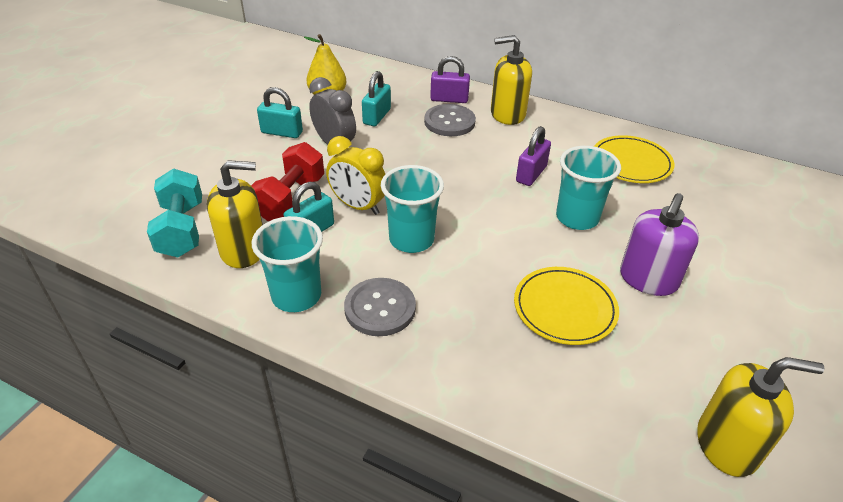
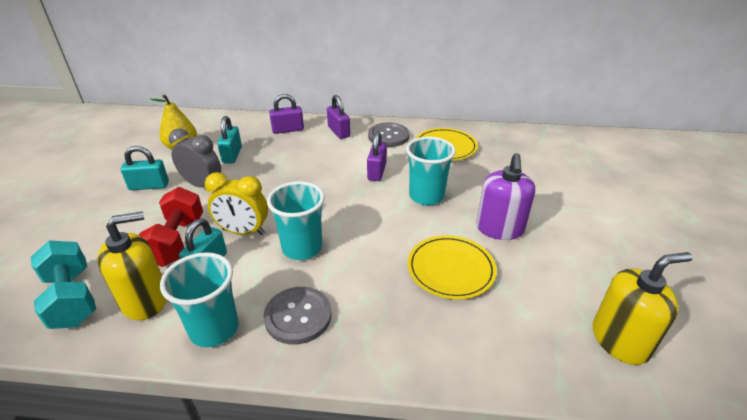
camera: 20 degrees left, 5 degrees down
grey button [424,104,476,136] -> grey button moved to [368,123,409,147]
yellow soap dispenser [491,35,532,125] -> purple padlock [327,95,350,139]

